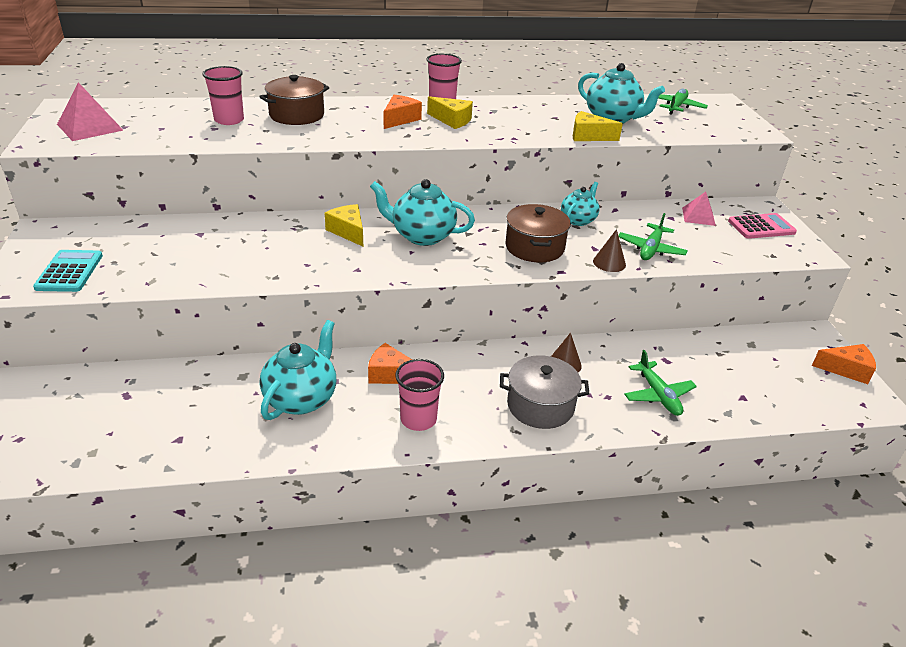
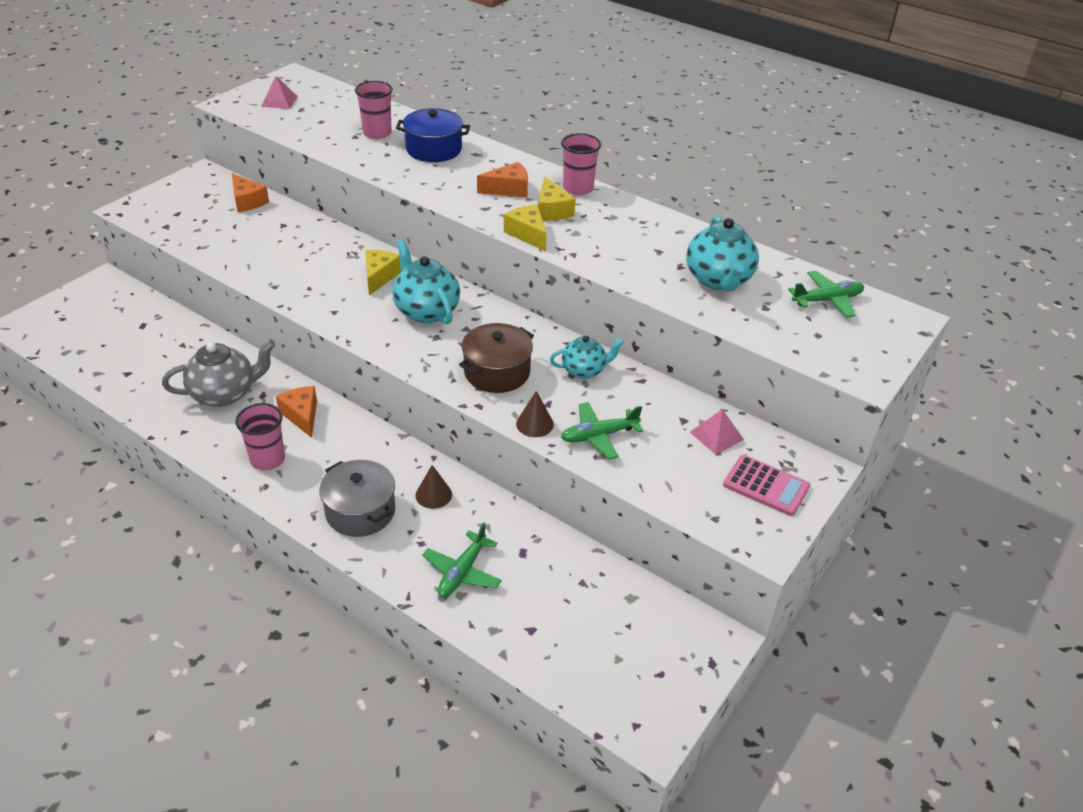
camera: 45 degrees right, 5 degrees up
turquoise calculator [33,250,103,292] -> none
pink pyramid [57,82,123,141] -> pink pyramid [261,76,298,109], size x0.65
brown pot [259,75,329,125] -> blue pot [396,108,470,162]
turquoise teapot [260,320,336,420] -> grey teapot [162,341,275,407]
yellow cheese [573,111,623,141] -> yellow cheese moved to [504,205,547,251]
orange cheese [812,344,876,384] -> orange cheese moved to [232,173,269,212]

